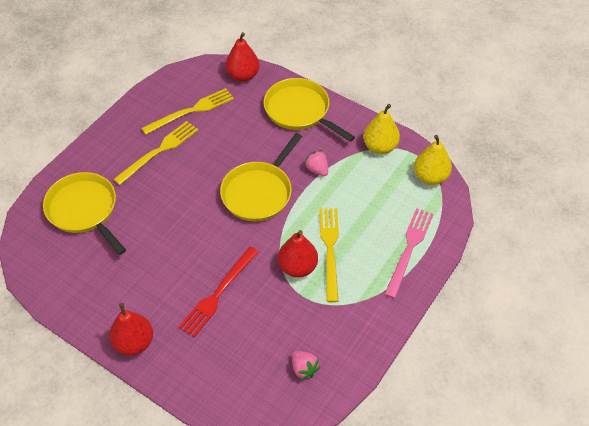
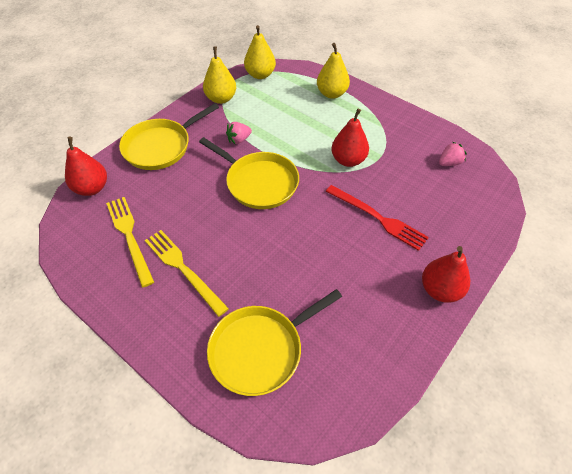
camera: 85 degrees left, 0 degrees up
yellow fork [319,208,339,302] -> none
pink fork [384,208,433,299] -> yellow pear [317,43,350,99]

